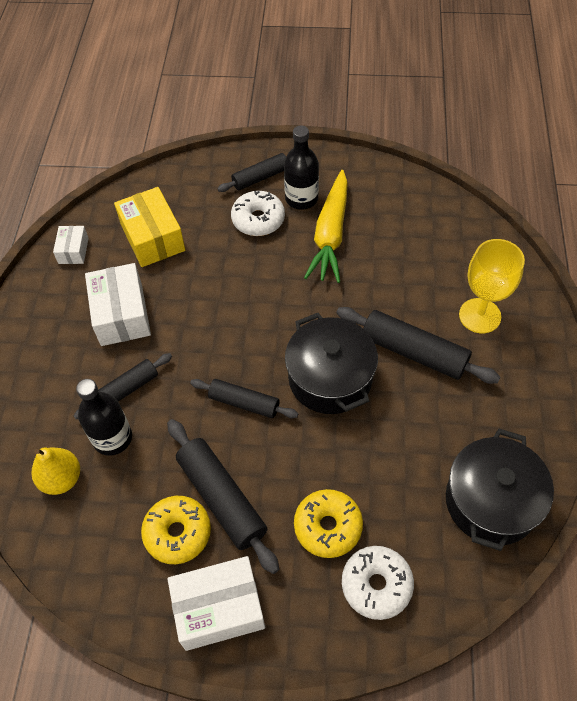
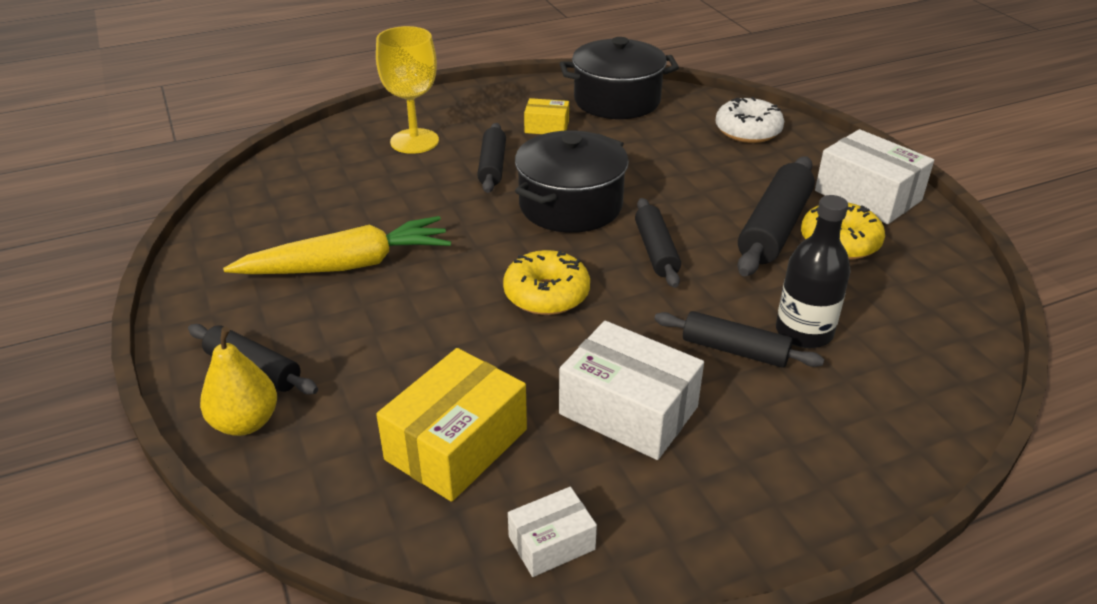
camera: 120 degrees left, 20 degrees down
yellow pear [31,448,80,495] -> yellow pear moved to [200,327,277,436]
white box [85,263,151,346] -> white box turned 75 degrees clockwise [559,321,704,460]
white donut [231,191,285,236] -> none
black bottle [284,125,319,210] -> none
yellow donut [294,489,363,558] -> yellow donut moved to [503,250,590,315]
black rolling pin [336,307,500,384] -> black rolling pin [477,123,506,193], size x0.64
none -> yellow box [524,98,569,134]

